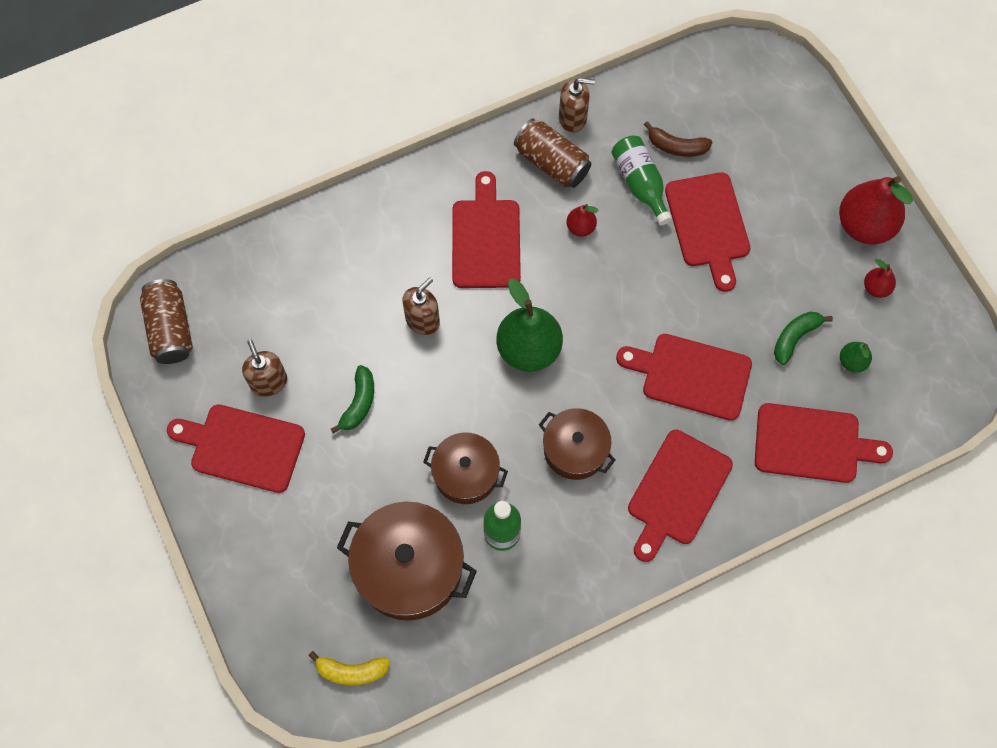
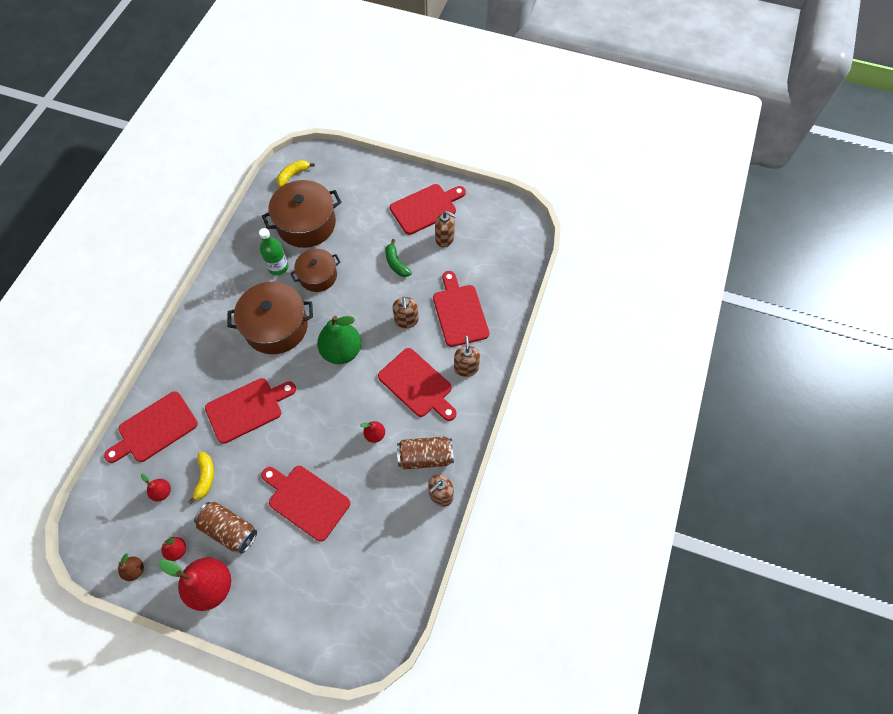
camera: 135 degrees right, 5 degrees down
brown can [140,279,193,364] -> brown can moved to [194,502,257,554]
brown pot [539,408,615,480] -> brown pot [228,282,313,354], size x1.61
green bottle [611,135,672,226] -> none
red cutting board [628,430,733,562] -> red cutting board moved to [433,271,489,347]
brown banana [644,121,713,157] -> none
green banana [774,312,833,365] -> yellow banana [188,452,214,504]
green pear [840,342,872,372] -> red pear [141,473,171,501]
none -> brown pear [118,554,144,581]
none -> brown soap dispenser [454,336,480,377]

